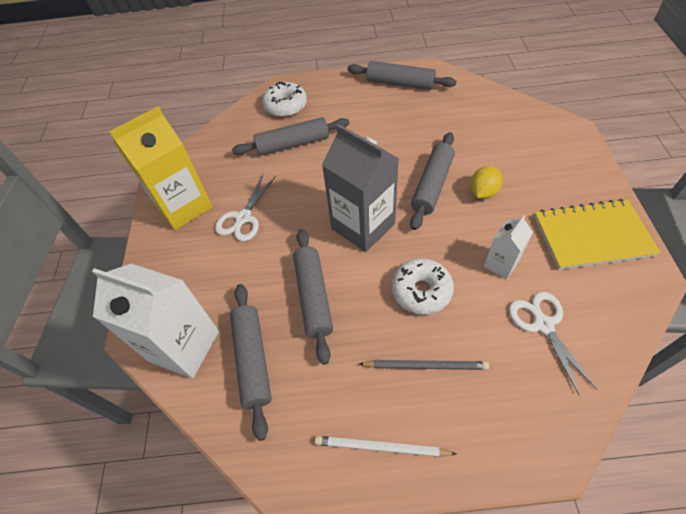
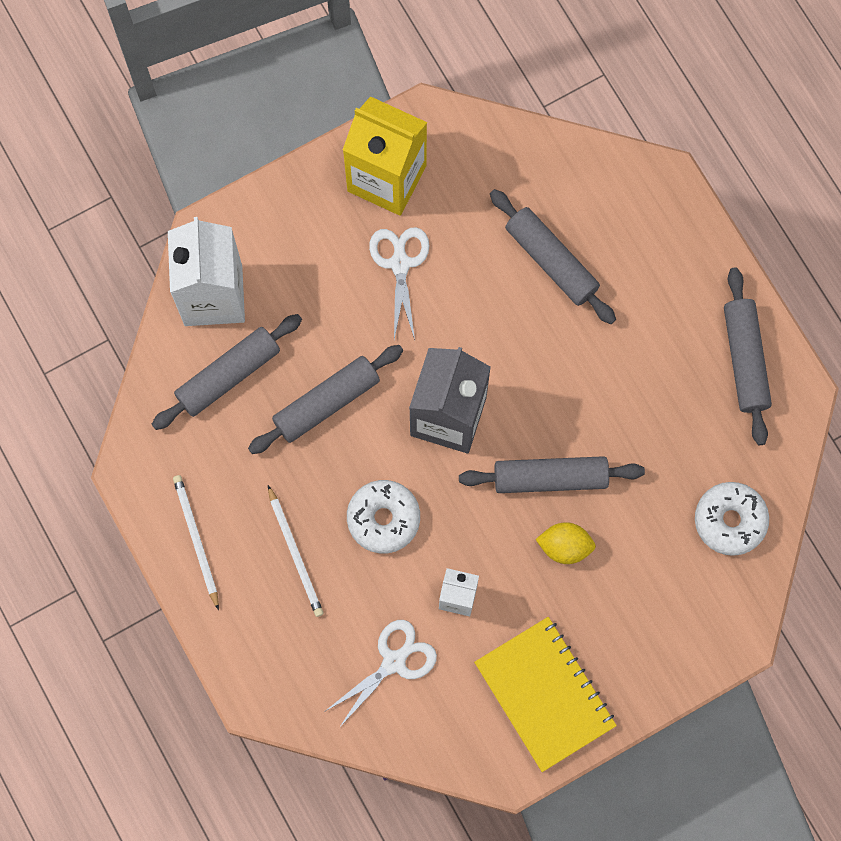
camera: 60 degrees right, 20 degrees up
white scissors [215,174,276,241] -> white scissors turned 90 degrees clockwise [369,227,429,340]
white donut [262,81,307,117] -> white donut moved to [695,482,769,556]
grey pencil [359,360,489,370] -> white pencil [268,485,324,617]

